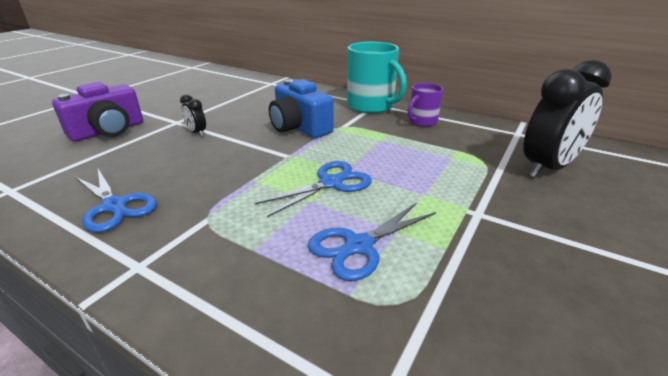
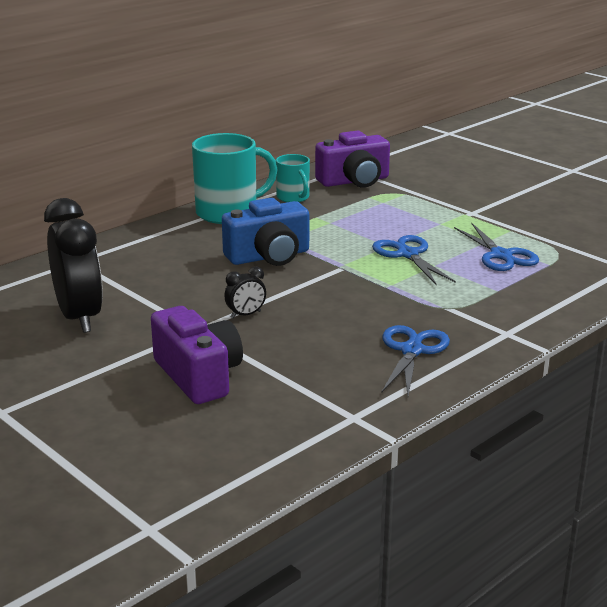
camera: 75 degrees left, 5 degrees down
blue scissors [75,169,157,233] -> blue scissors turned 45 degrees counterclockwise [382,325,450,396]
purple mug [407,83,443,127] -> turquoise mug [276,154,310,202]
black clock [523,60,612,178] -> black clock moved to [44,198,103,333]
none -> purple camera [315,131,390,188]

